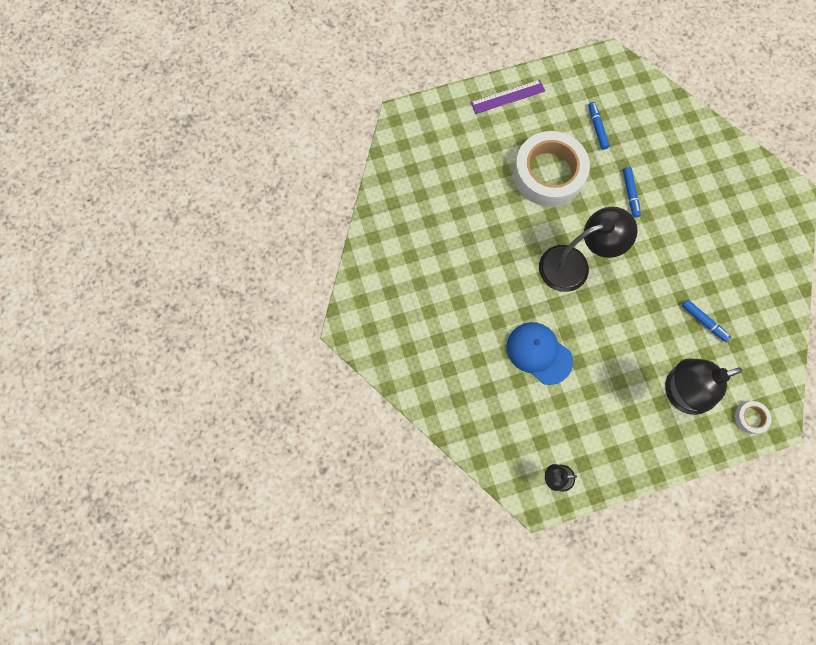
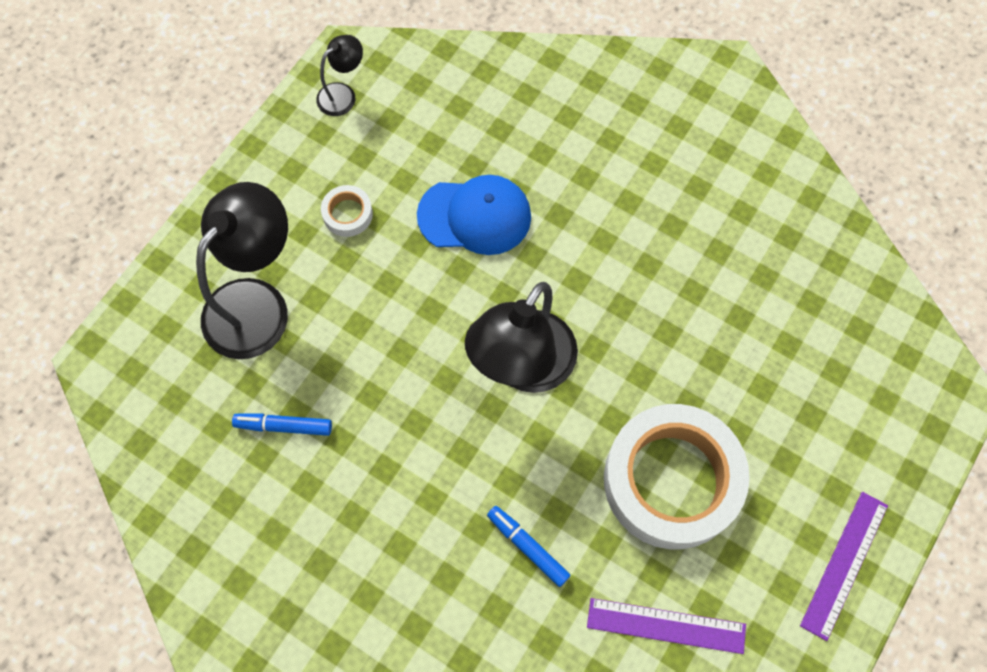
camera: 140 degrees right, 5 degrees down
blue marker [588,102,610,150] -> purple ruler [587,598,746,654]
white tape [735,401,772,434] -> white tape moved to [321,185,373,237]

